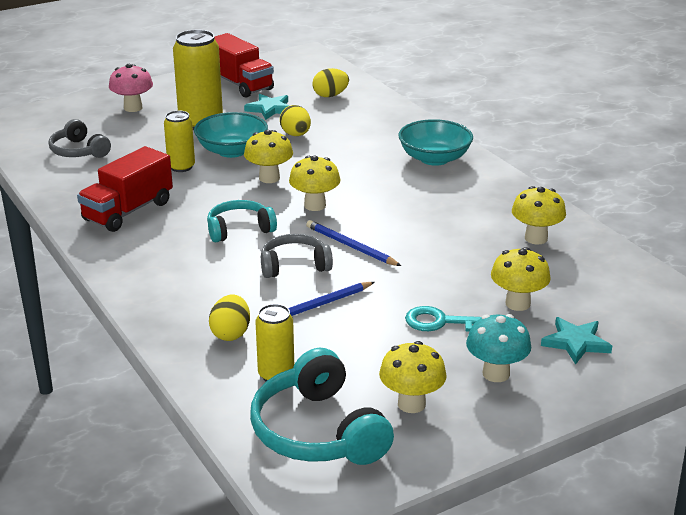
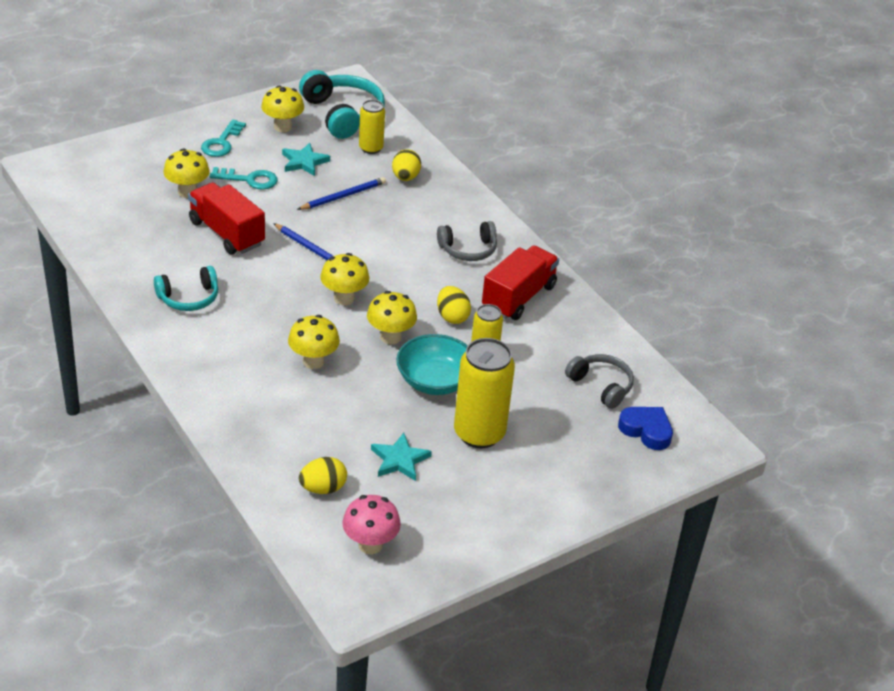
camera: 175 degrees right, 10 degrees up
pink mushroom [109,64,153,112] -> pink mushroom moved to [342,495,401,554]
turquoise headphones [207,200,277,243] -> turquoise headphones moved to [154,266,218,311]
red truck [214,33,274,98] -> red truck moved to [188,183,265,255]
grey headphones [261,234,333,278] -> grey headphones moved to [437,221,497,261]
yellow egg [280,105,311,136] -> yellow egg moved to [437,286,471,324]
turquoise bowl [398,119,473,166] -> none
turquoise mushroom [466,314,531,382] -> turquoise key [201,119,246,157]
yellow mushroom [512,186,566,244] -> yellow mushroom moved to [288,315,340,369]
turquoise star [541,317,612,365] -> turquoise star moved to [282,143,330,176]
none -> blue heart [618,407,673,450]

